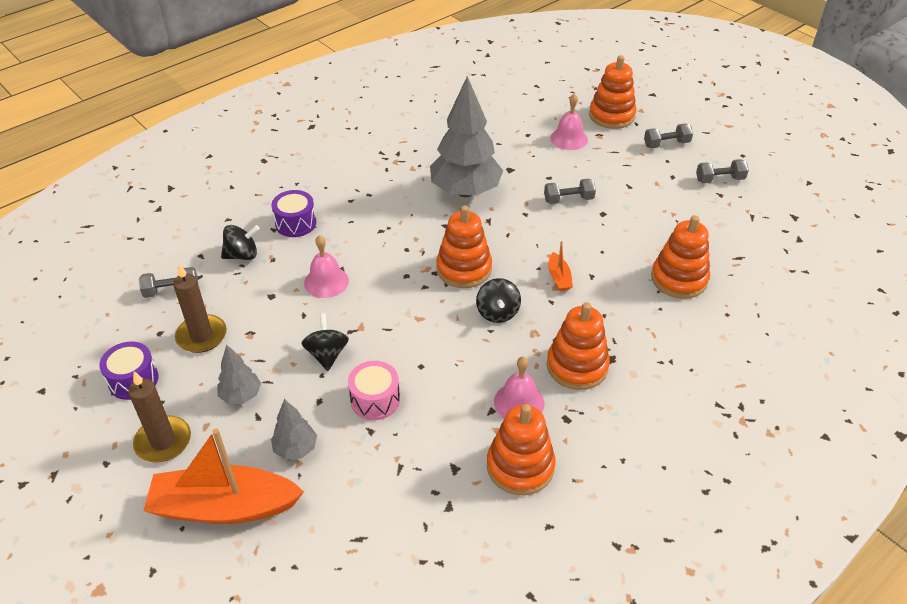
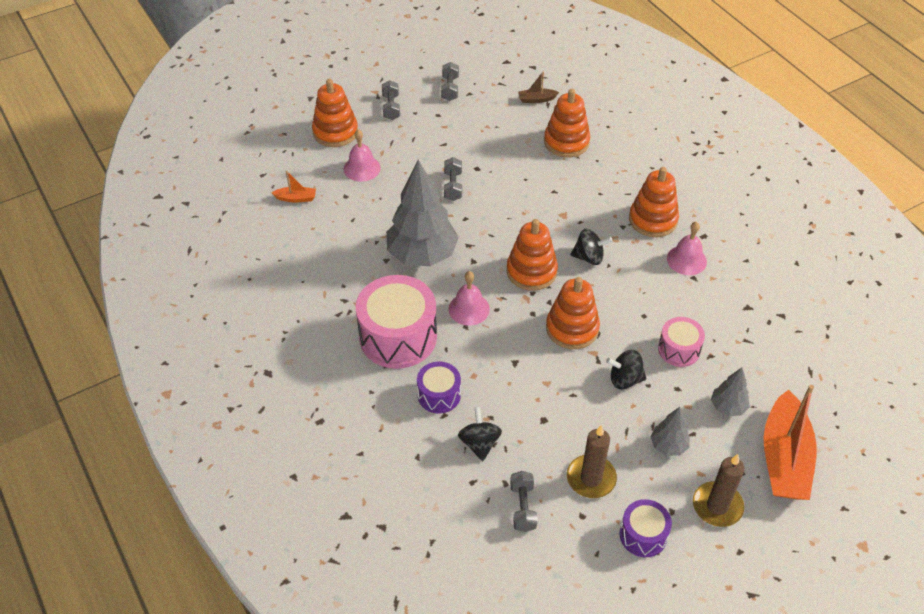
camera: 80 degrees left, 5 degrees up
pink bell [304,235,349,298] -> pink bell moved to [448,271,490,326]
orange stacking toy [487,404,556,496] -> orange stacking toy moved to [546,277,600,349]
orange boat [548,241,573,291] -> orange boat moved to [271,171,316,202]
none -> pink drum [356,275,437,369]
none -> brown boat [518,71,559,103]

